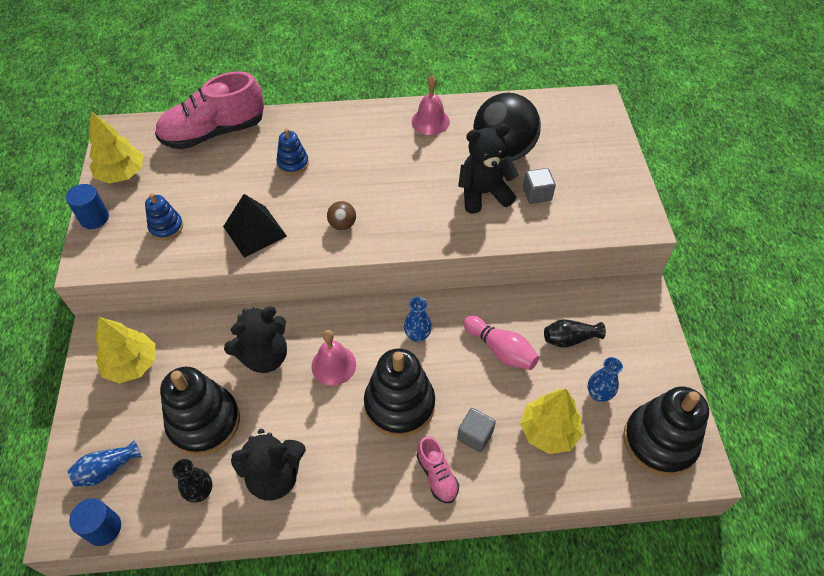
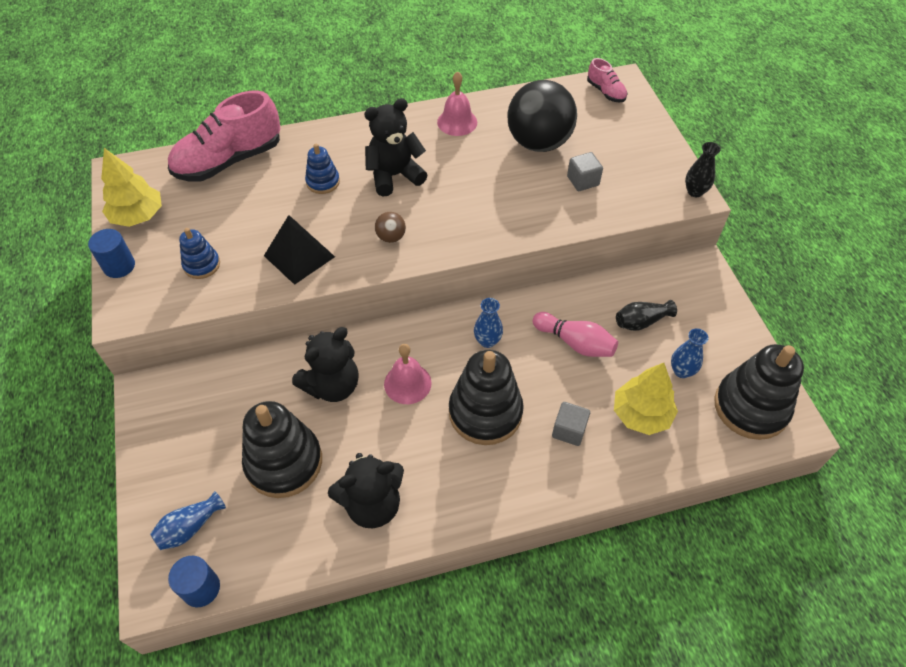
camera: 10 degrees left, 0 degrees up
yellow tree [95,317,155,384] -> none
black vase [172,459,212,503] -> black vase moved to [685,142,721,197]
pink shoe [417,436,459,503] -> pink shoe moved to [587,58,628,103]
black teddy bear [458,124,519,214] -> black teddy bear moved to [364,98,427,196]

